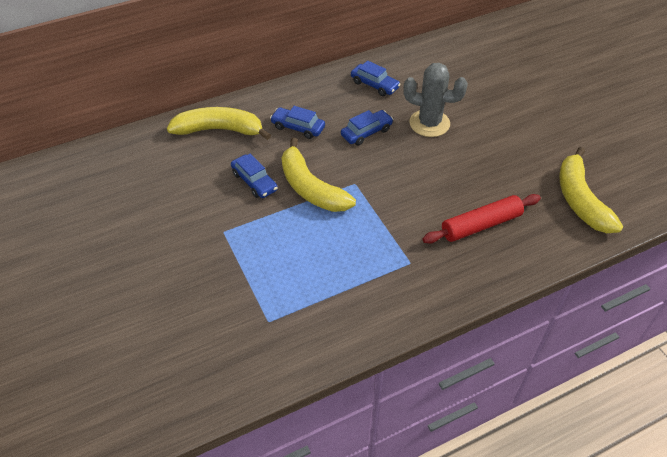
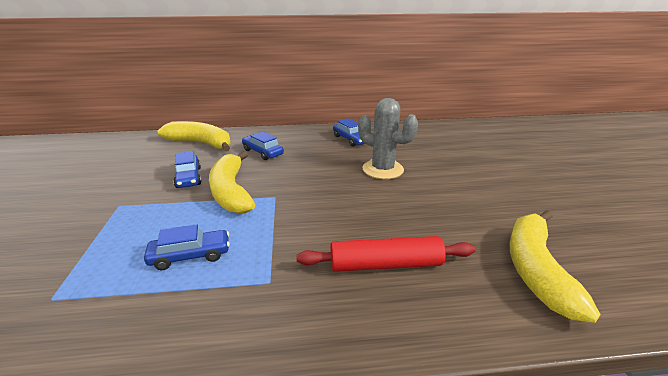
camera: 20 degrees right, 20 degrees down
blue car [341,110,393,146] -> blue car moved to [144,224,230,270]

